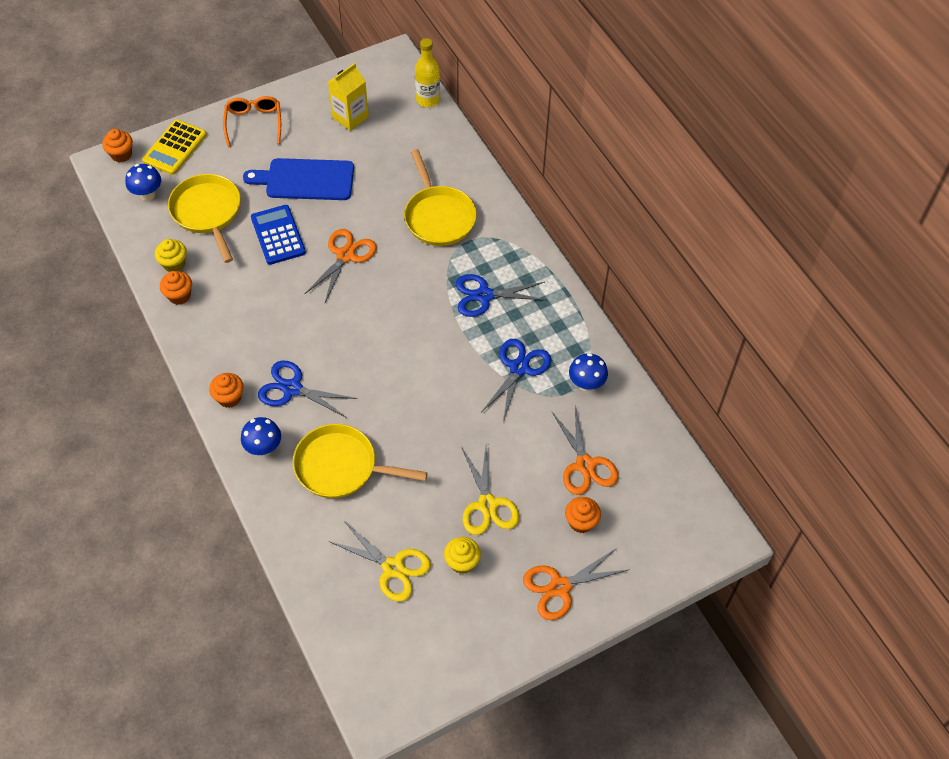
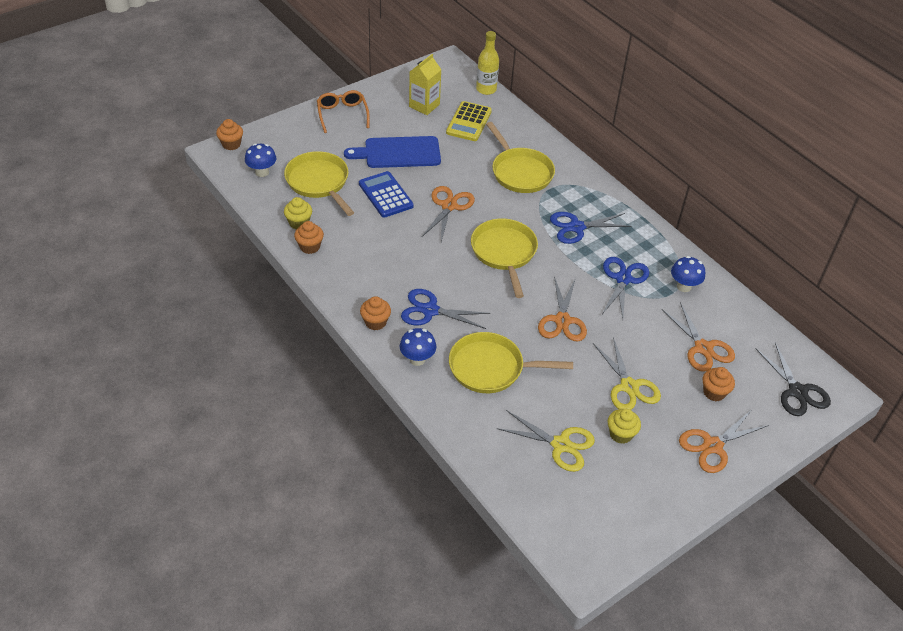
camera: 10 degrees left, 10 degrees down
yellow calculator [142,120,207,175] -> yellow calculator moved to [446,101,492,141]
none -> yellow pan [471,219,538,298]
none -> orange scissors [538,276,587,341]
none -> black scissors [756,343,831,416]

